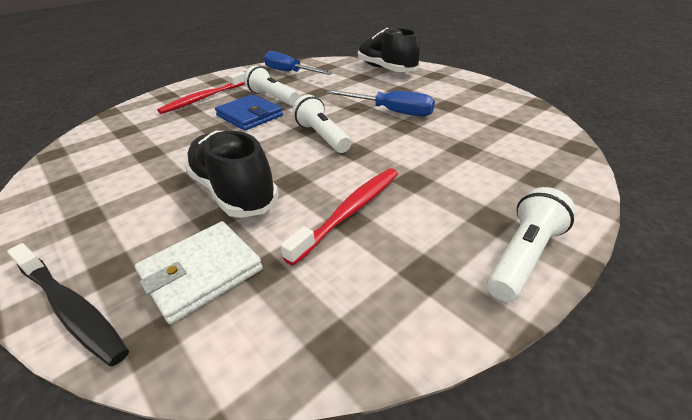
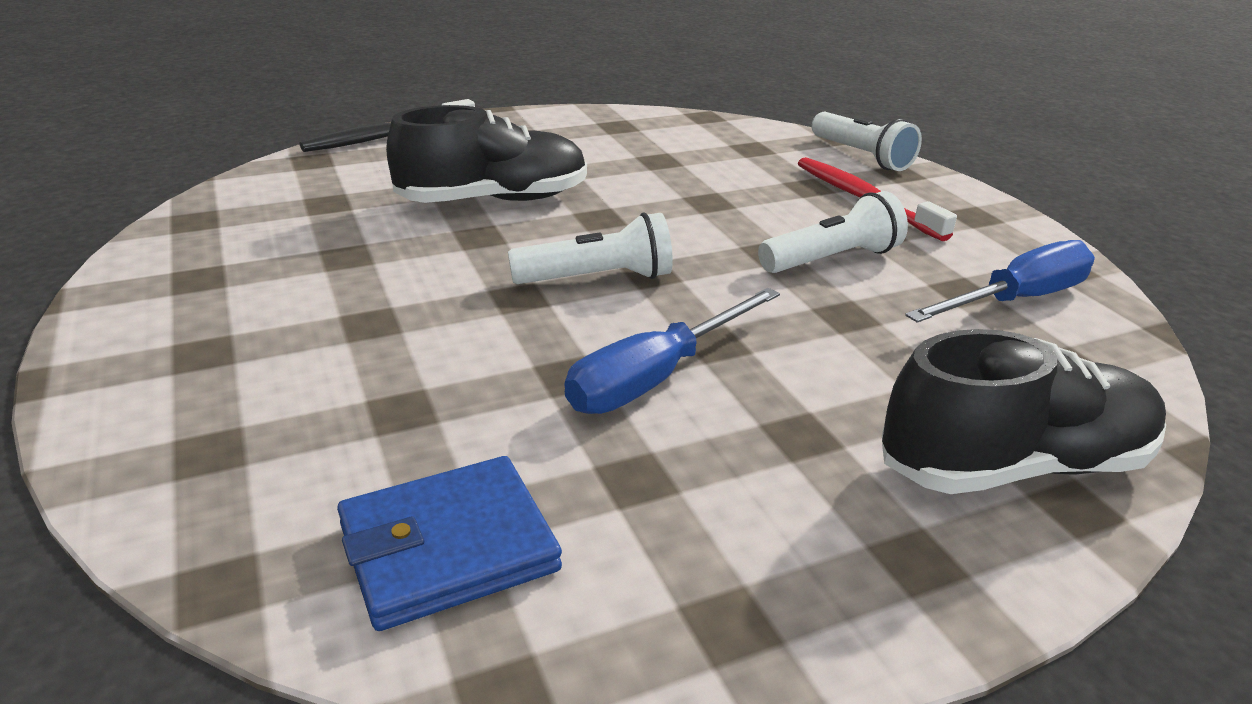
camera: 105 degrees right, 5 degrees down
white wallet [135,221,263,324] -> none
blue wallet [215,95,283,131] -> blue wallet moved to [337,456,562,631]
red toothbrush [280,168,398,266] -> none
white flashlight [487,187,576,302] -> white flashlight moved to [812,112,922,171]

